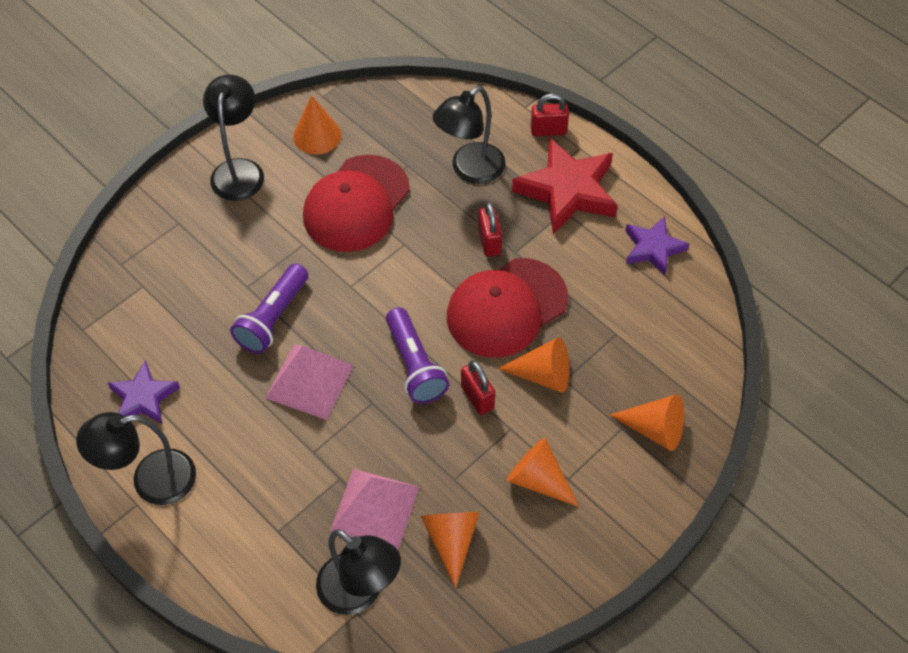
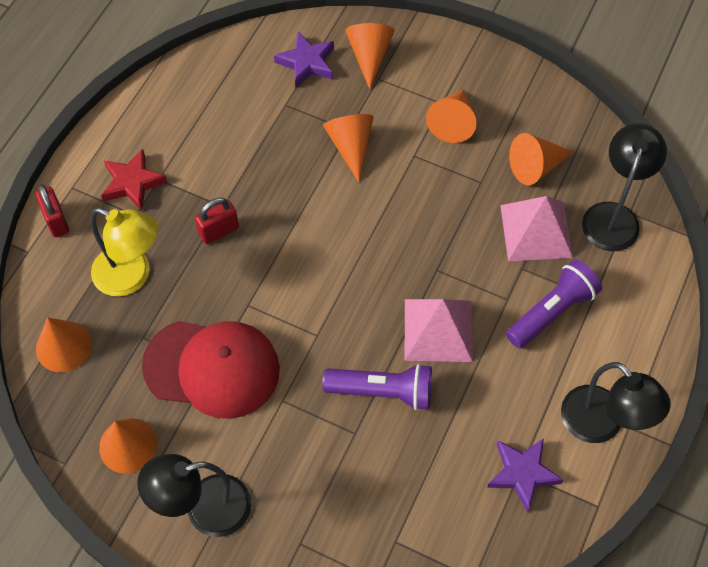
camera: 110 degrees left, 5 degrees up
purple flashlight [386,307,449,404] -> purple flashlight moved to [506,260,602,349]
black lamp [433,86,506,184] -> yellow lamp [90,208,158,297]
red cap [447,258,568,358] -> none
red padlock [461,360,495,415] -> none
red star [512,138,618,234] -> red star [101,149,167,211], size x0.59
purple star [626,216,690,276] -> purple star moved to [274,32,334,88]
none -> orange cone [36,317,92,372]

